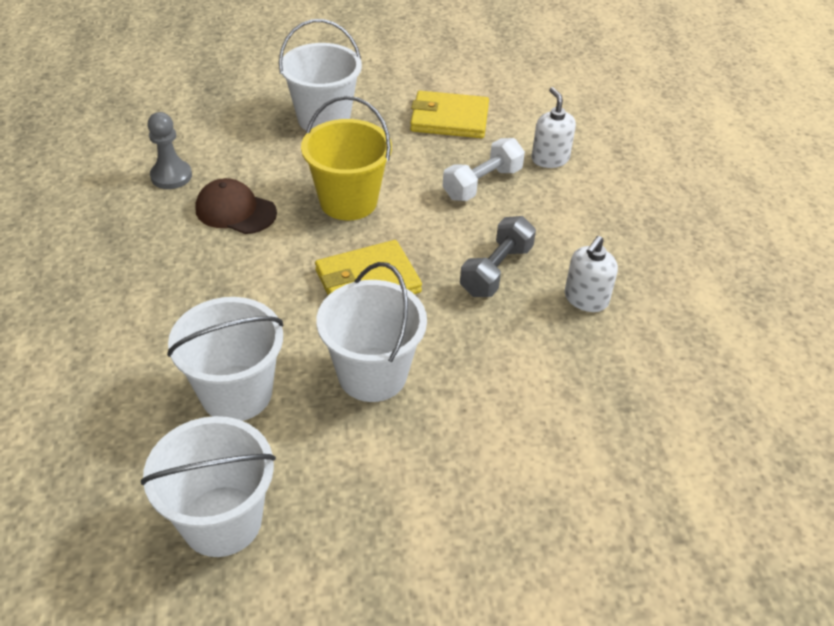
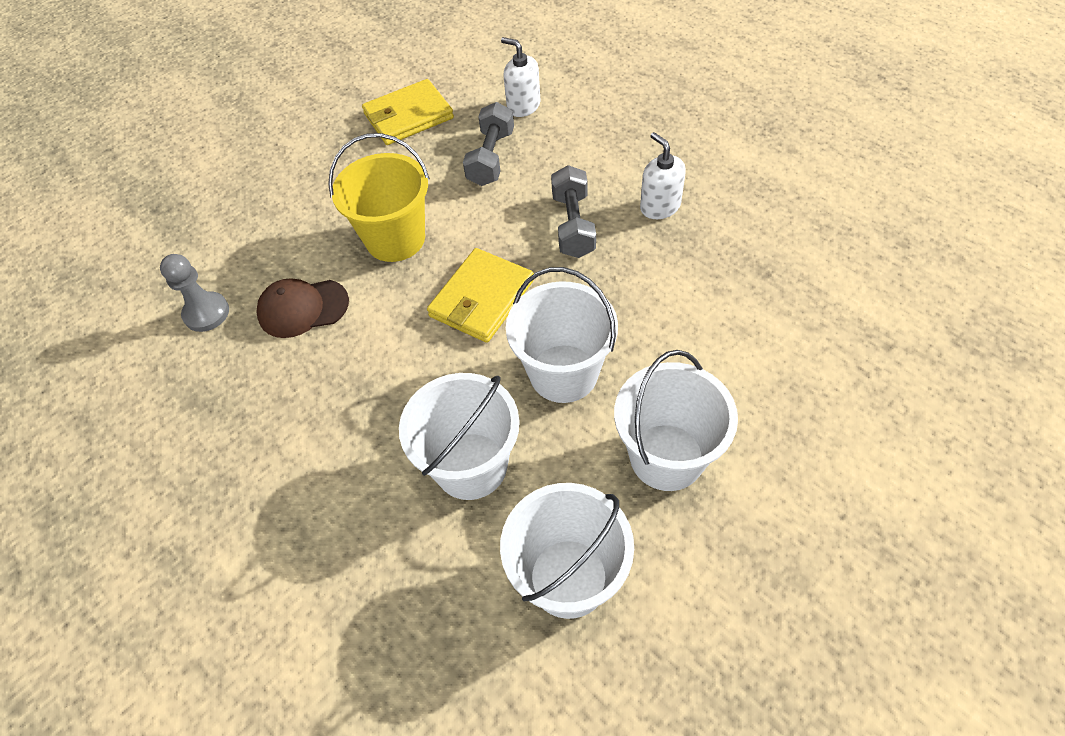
camera: 30 degrees left, 10 degrees up
white bucket [279,19,362,131] -> white bucket moved to [614,350,738,491]
white dumbbell [442,138,525,201] -> grey dumbbell [463,102,514,186]
white soap dispenser [565,236,618,312] -> white soap dispenser turned 150 degrees clockwise [640,132,686,219]

